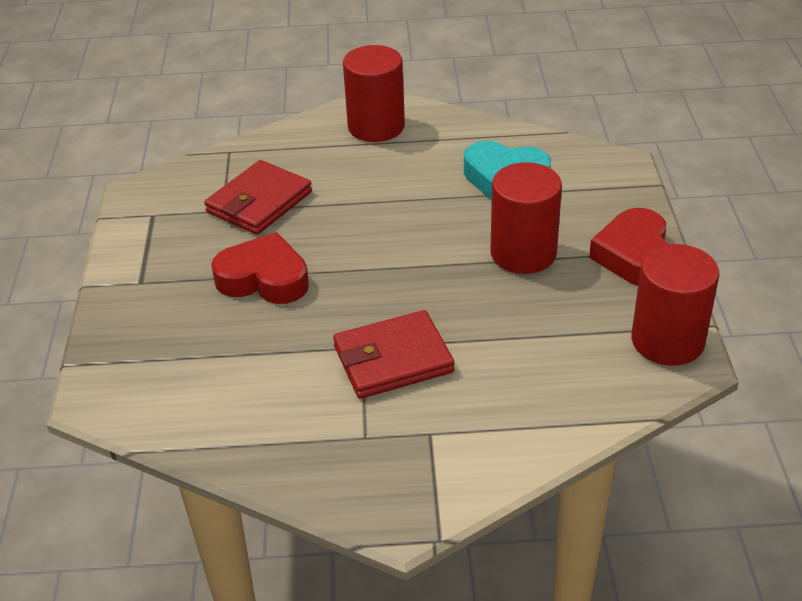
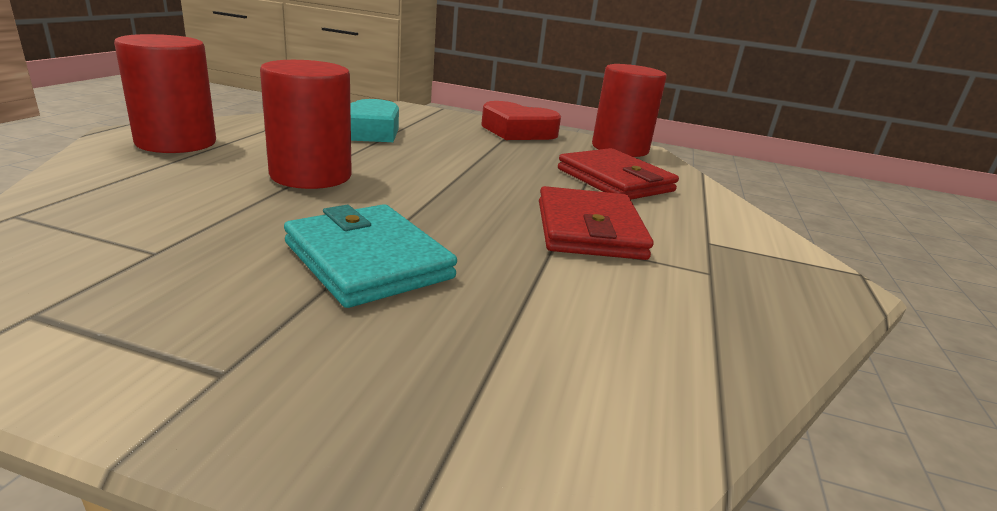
camera: 75 degrees left, 15 degrees down
red wallet [204,160,312,235] -> red wallet moved to [558,148,679,200]
red heart [211,232,309,304] -> turquoise wallet [284,204,457,308]
red cylinder [491,162,562,274] -> red cylinder moved to [260,60,352,189]

